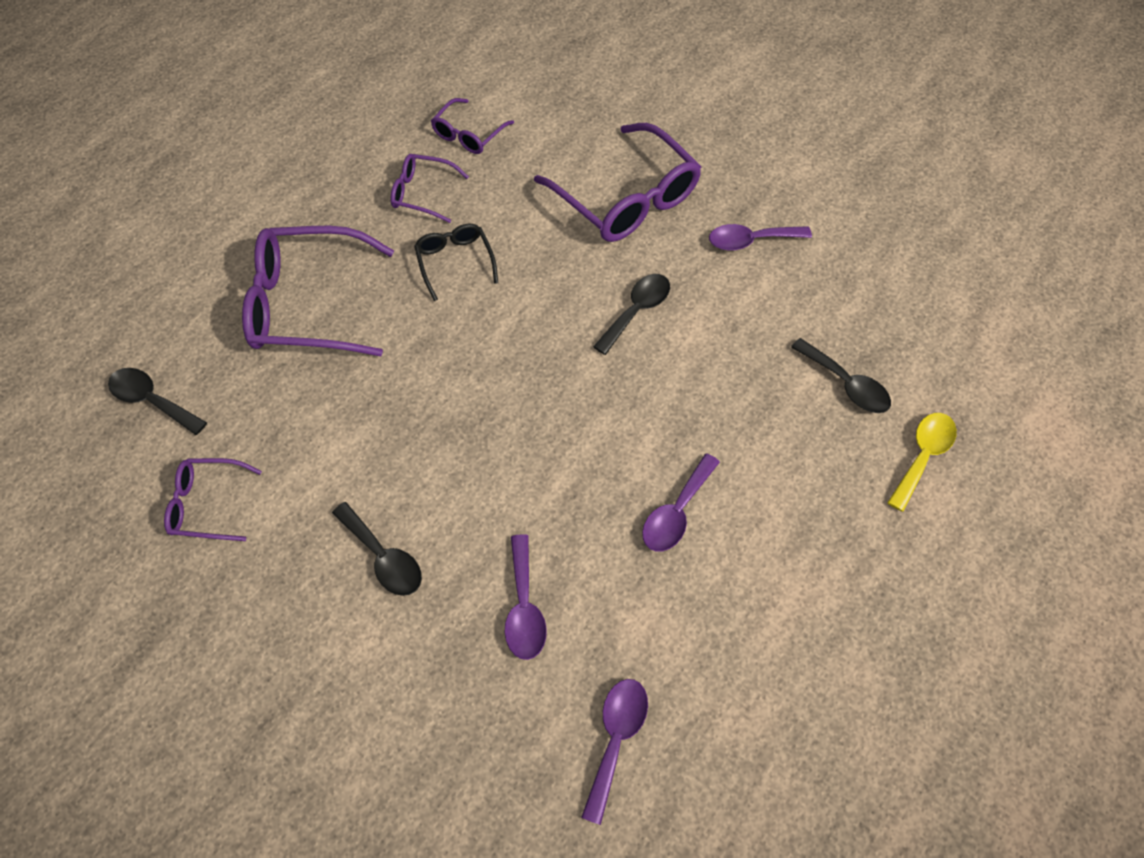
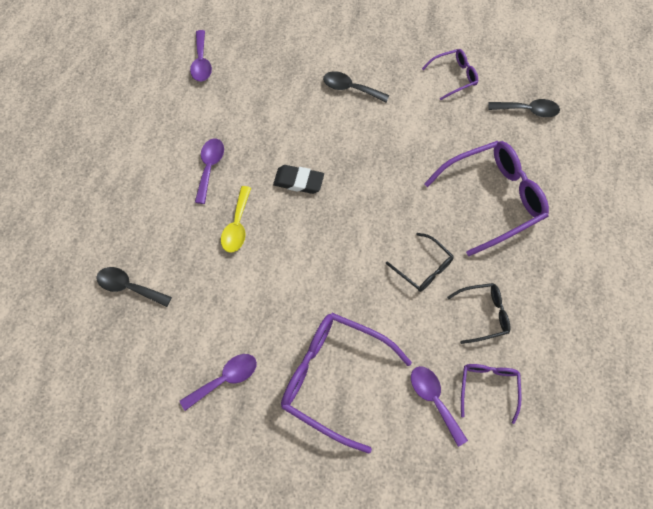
camera: 155 degrees right, 5 degrees up
purple glasses [391,154,469,223] -> black glasses [447,283,511,344]
purple spoon [505,534,547,660] -> purple spoon moved to [411,366,468,447]
black spoon [593,274,670,355] -> none
yellow spoon [887,413,957,512] -> yellow spoon moved to [221,186,251,253]
none -> black eraser [273,165,324,194]

